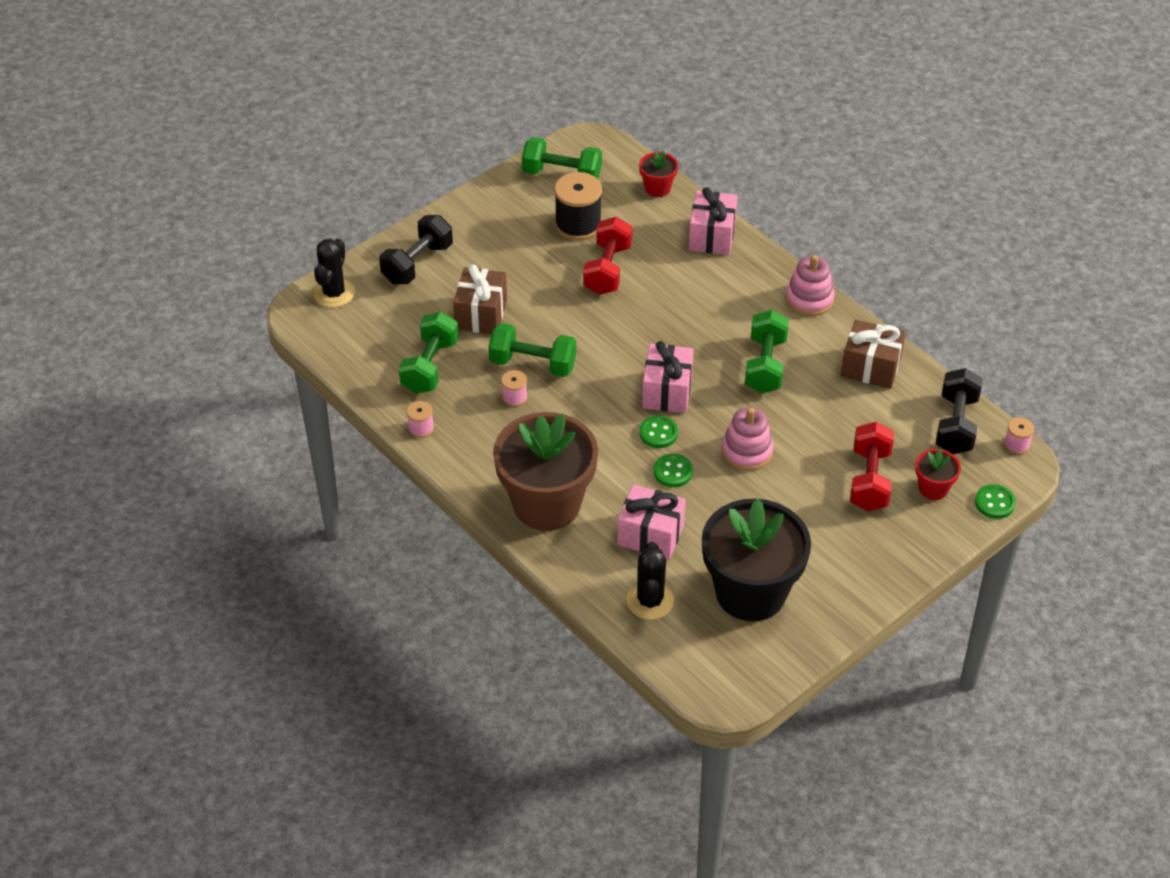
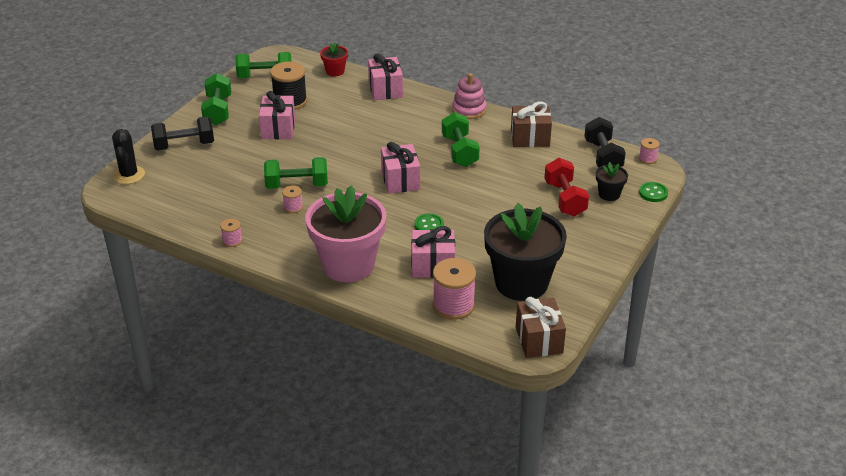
camera: 20 degrees left, 10 degrees down
black dumbbell [379,215,453,284] -> black dumbbell turned 60 degrees clockwise [151,116,214,151]
green dumbbell [399,312,459,394] -> green dumbbell moved to [201,73,231,125]
brown gift [453,264,507,334] -> brown gift moved to [516,297,566,358]
brown flower pot [493,412,598,531] -> pink flower pot [305,185,386,282]
red dumbbell [583,217,633,295] -> none
black cactus [627,542,674,620] -> pink spool [433,258,476,320]
green button [639,415,678,448] -> none
pink stacking toy [721,407,774,471] -> none
red flower pot [915,449,961,500] -> black flower pot [596,162,628,201]
none -> pink gift [259,91,295,139]

